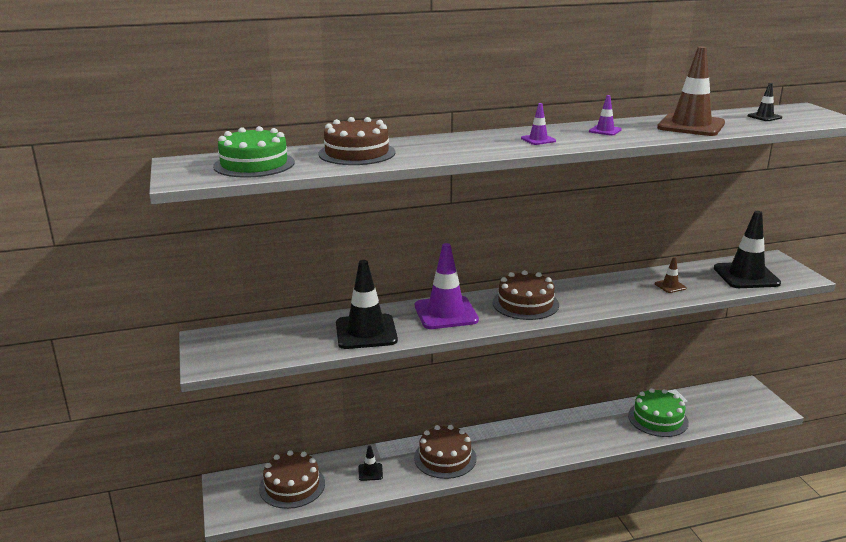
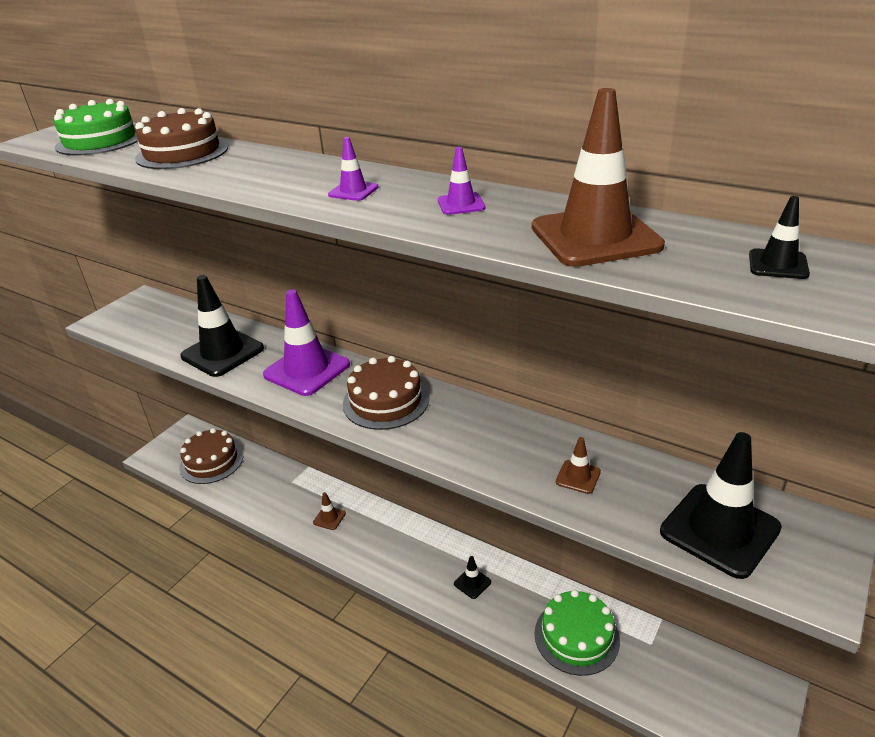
camera: 50 degrees right, 10 degrees up
black traffic cone [359,445,383,481] -> black traffic cone moved to [454,556,491,599]
brown cake [414,425,476,479] -> brown traffic cone [313,492,346,530]

